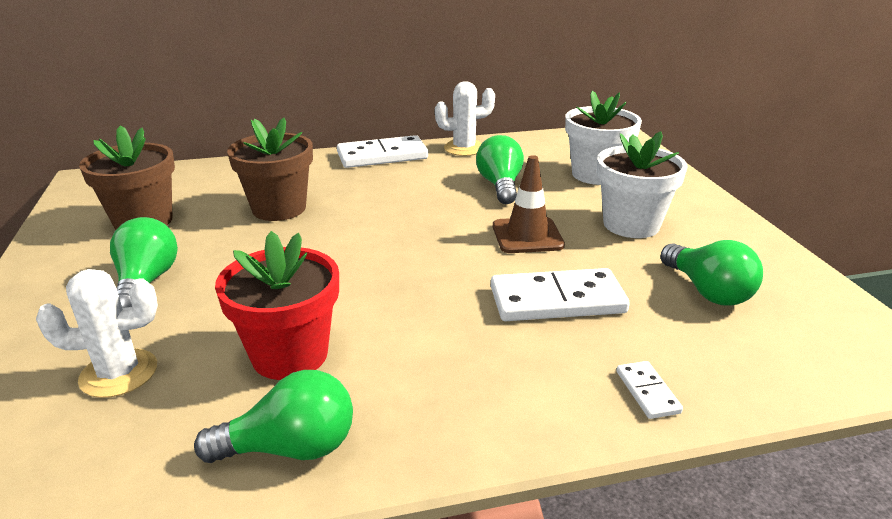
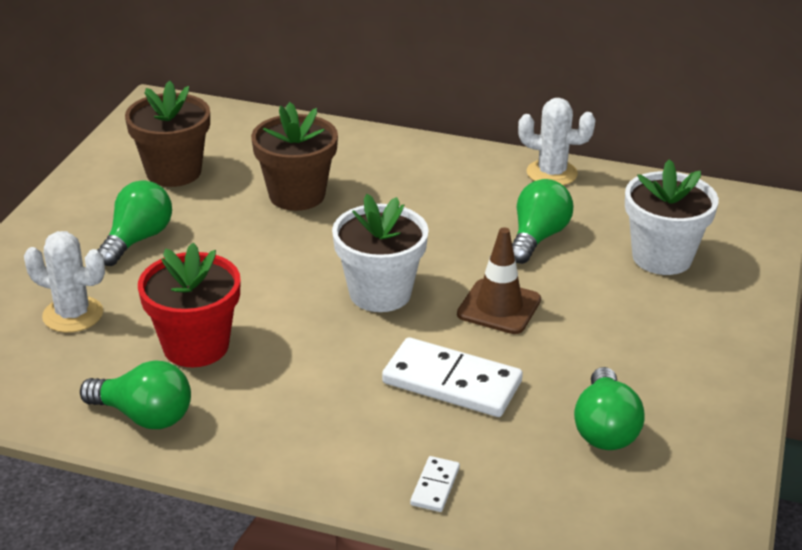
camera: 30 degrees right, 5 degrees up
white domino [337,135,428,168] -> none
white flower pot [597,131,688,238] -> white flower pot moved to [332,194,429,312]

